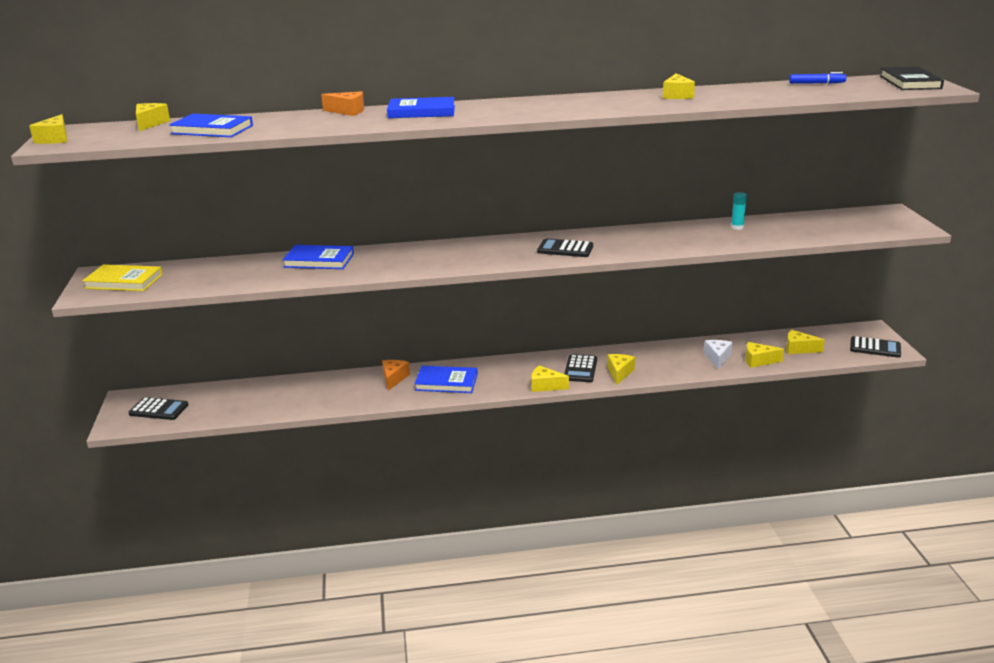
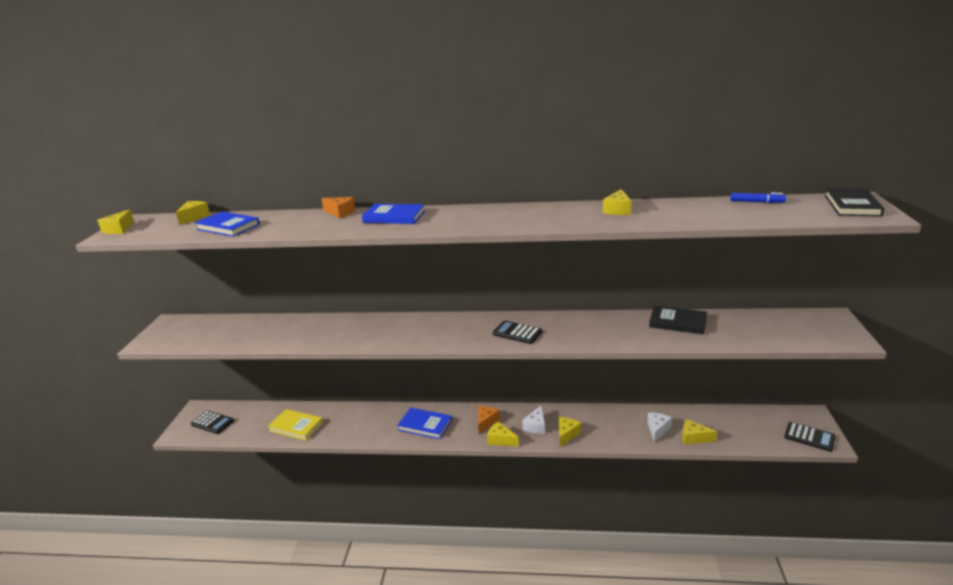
camera: 15 degrees right, 0 degrees up
yellow book [82,264,163,291] -> yellow book moved to [268,409,324,441]
blue book [283,245,354,269] -> none
orange cheese [382,360,410,391] -> orange cheese moved to [478,406,500,434]
black calculator [564,354,597,382] -> white cheese [522,406,545,434]
turquoise glue stick [731,192,747,230] -> black book [649,306,707,334]
yellow cheese [786,330,825,354] -> none

